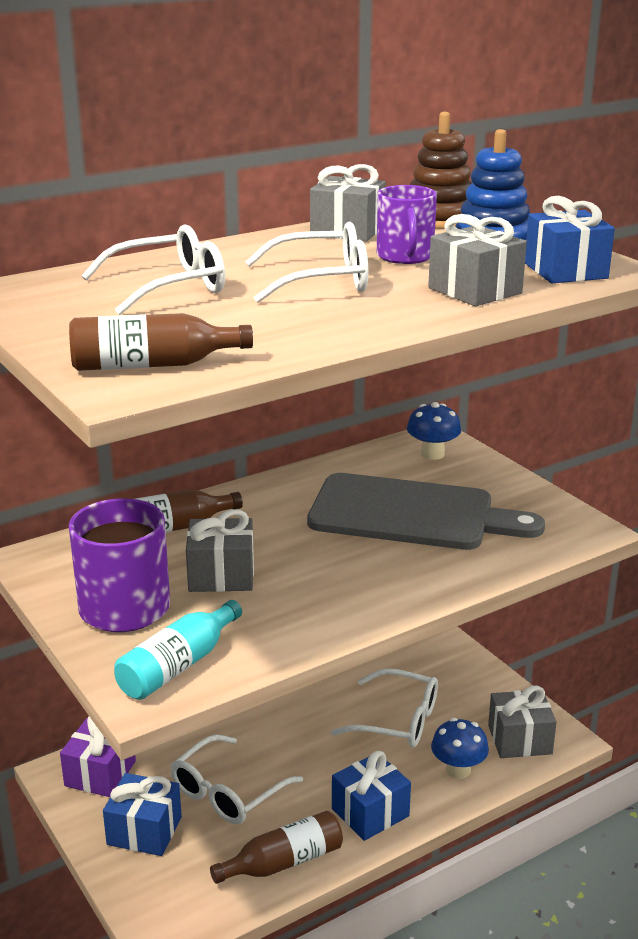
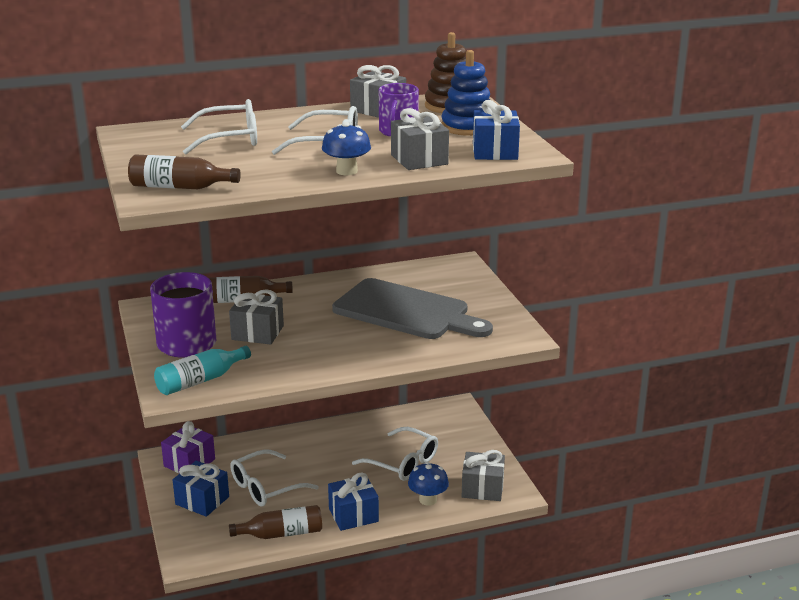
camera: 15 degrees right, 0 degrees up
blue mushroom [407,402,461,460] -> blue mushroom moved to [322,122,371,175]

